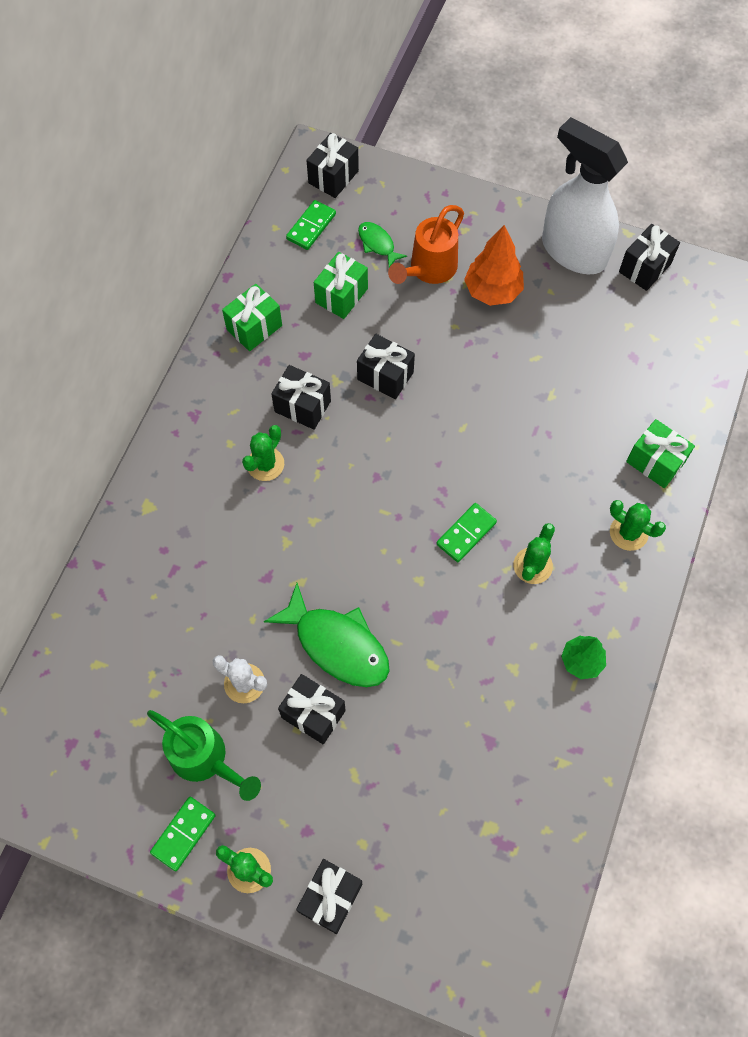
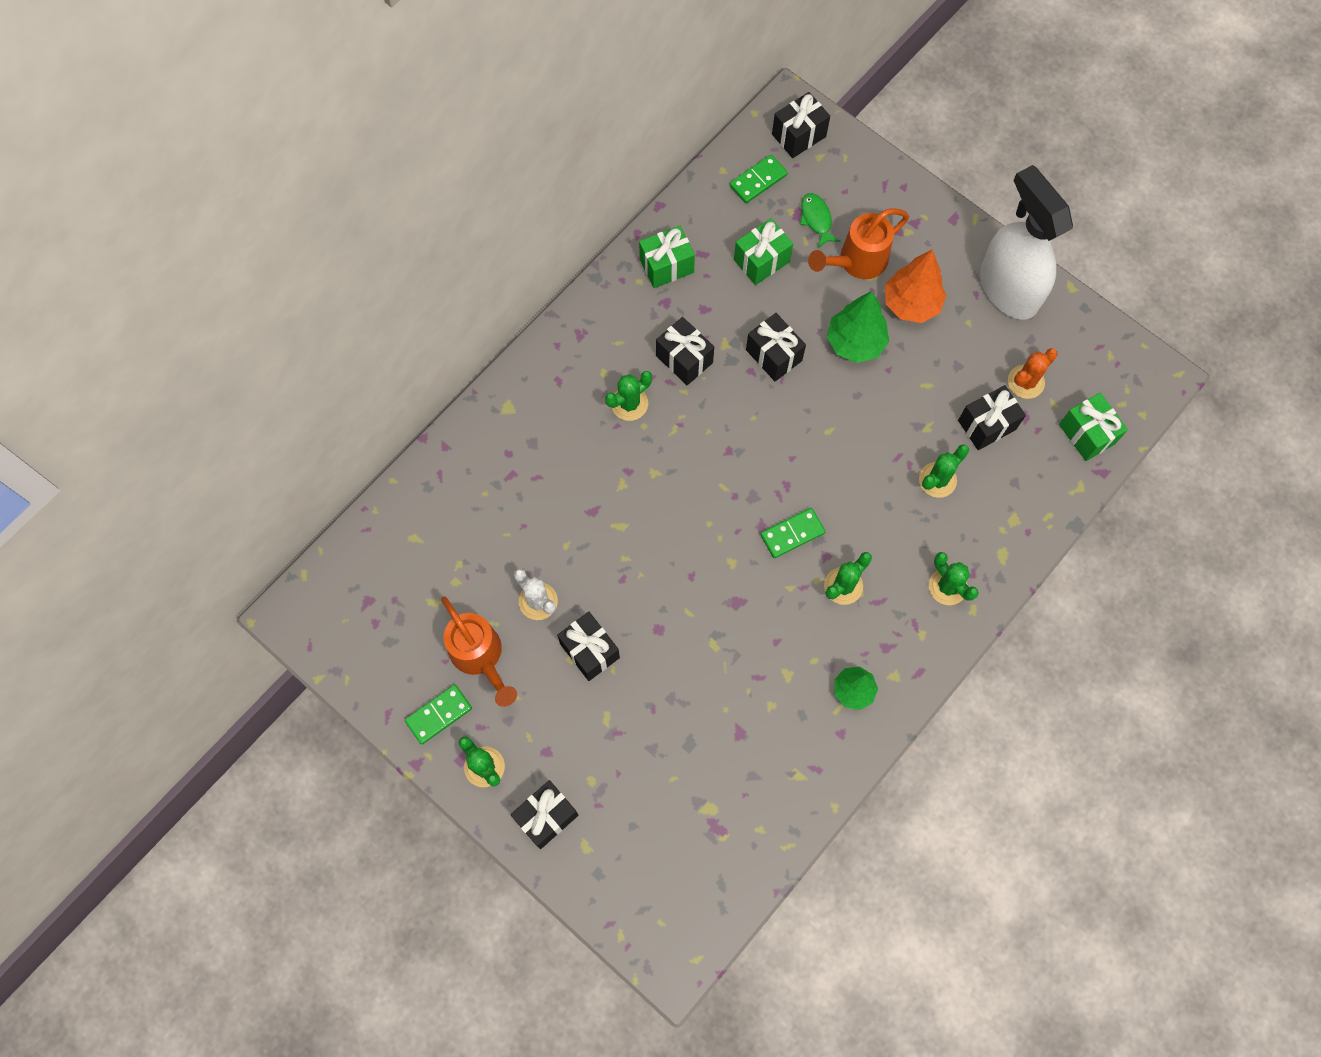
camera: 20 degrees right, 5 degrees up
green watering can [147,710,261,801] -> orange watering can [441,596,517,707]
green fish [264,583,390,687] -> none
black gift [619,224,680,291] -> black gift moved to [958,385,1026,450]
green gift [626,419,695,488] -> green gift moved to [1059,393,1128,461]
none -> green tree [827,291,889,363]
none -> green cactus [919,444,969,498]
none -> orange cactus [1008,348,1058,399]

